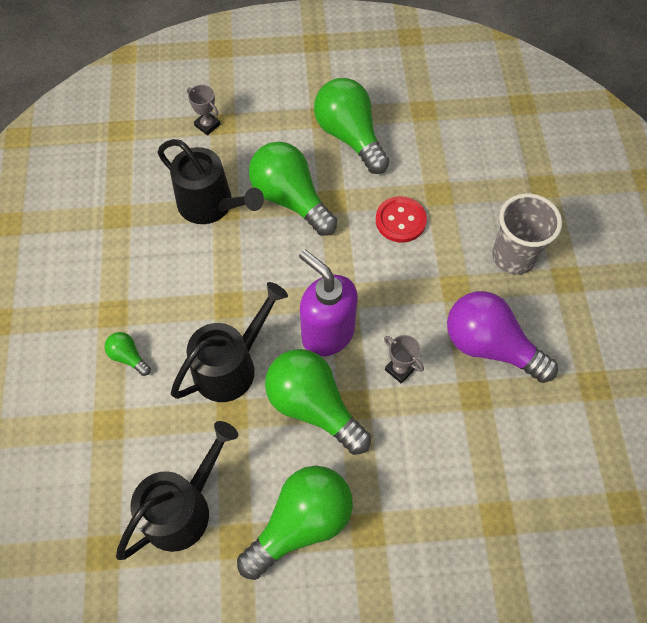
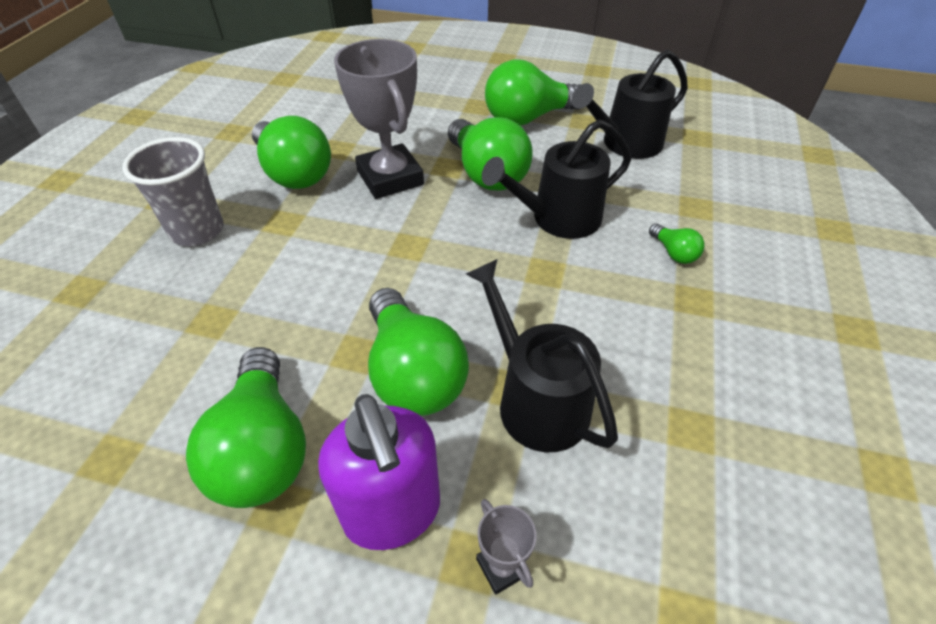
camera: 160 degrees left, 15 degrees down
purple soap dispenser [299,249,358,357] -> purple soap dispenser moved to [318,394,440,550]
red button [376,196,427,243] -> none
grey trophy [384,335,424,383] -> grey trophy [334,39,424,199], size x2.30
purple light bulb [447,291,558,383] -> green light bulb [252,116,331,189]

